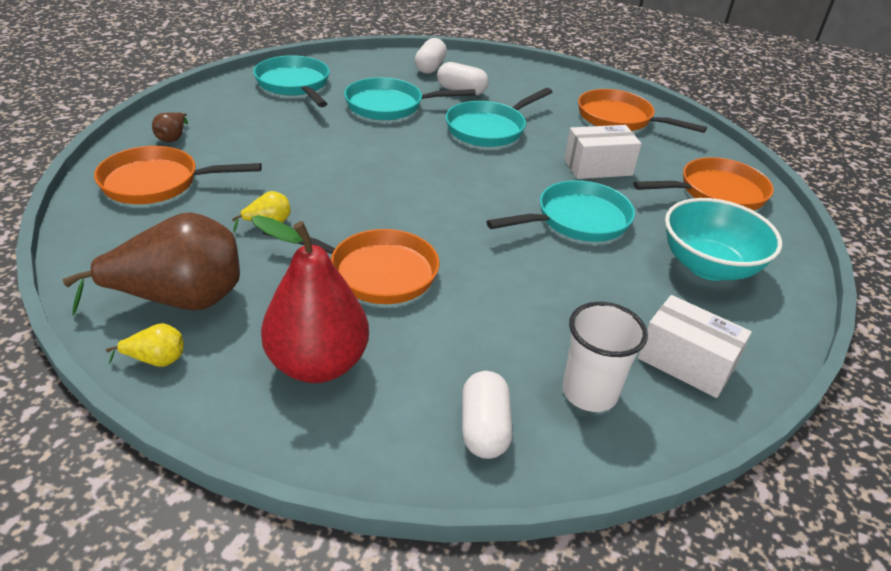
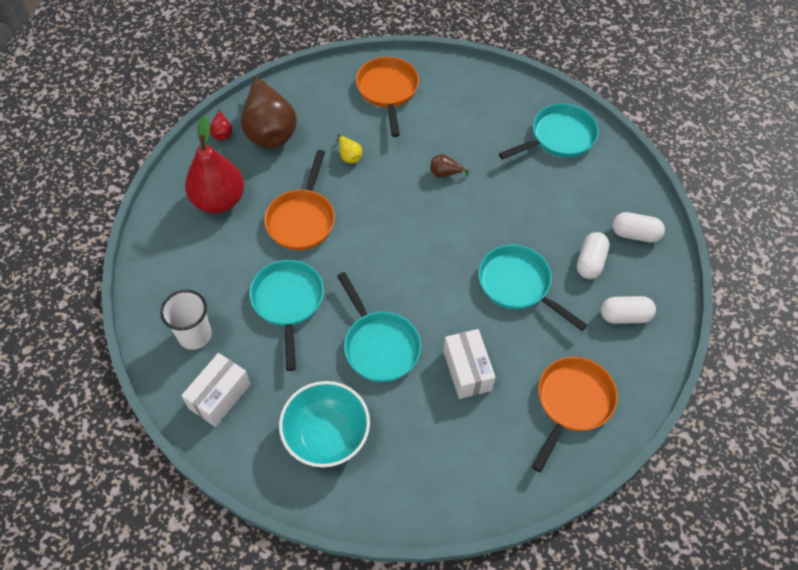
camera: 90 degrees right, 20 degrees up
yellow pear [106,323,184,367] -> red pear [210,109,232,140]
brown pear [152,112,188,142] -> brown pear moved to [430,154,469,177]
turquoise pan [344,77,476,120] -> turquoise pan moved to [249,260,324,371]
white capsule [462,371,513,459] -> white capsule moved to [601,296,656,324]
orange pan [633,157,774,211] -> none

